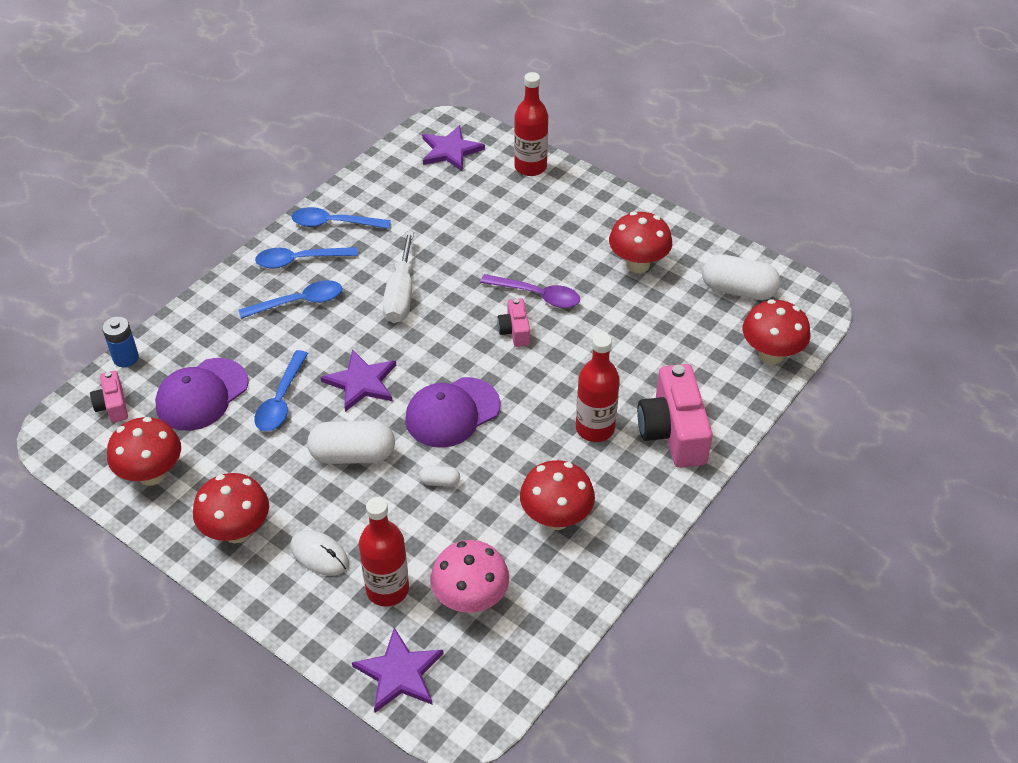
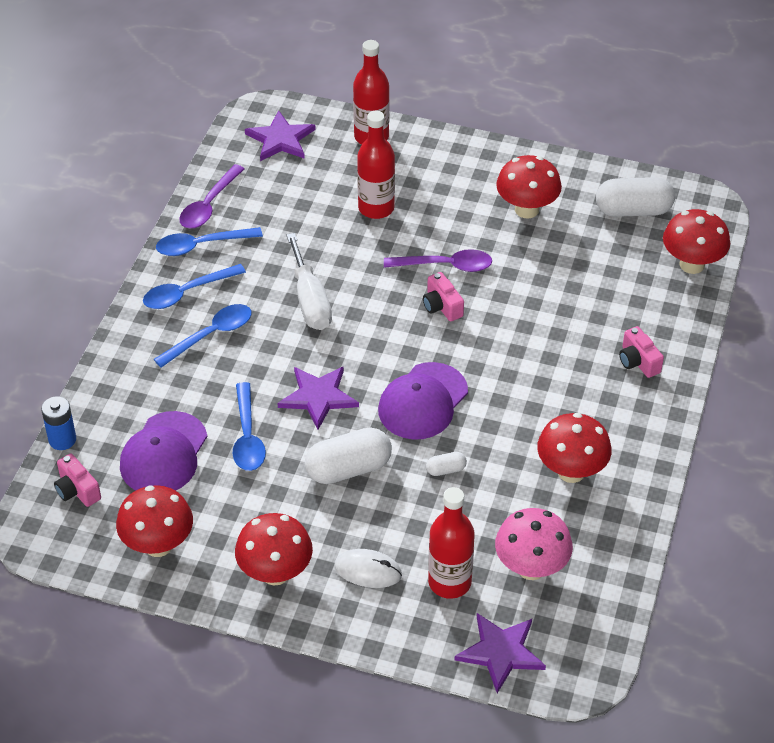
camera: 20 degrees left, 0 degrees up
red bottle [576,333,620,442] -> red bottle moved to [357,111,395,219]
pink camera [637,364,713,468] -> pink camera [619,326,664,378], size x0.51
none -> purple spoon [179,164,244,229]

